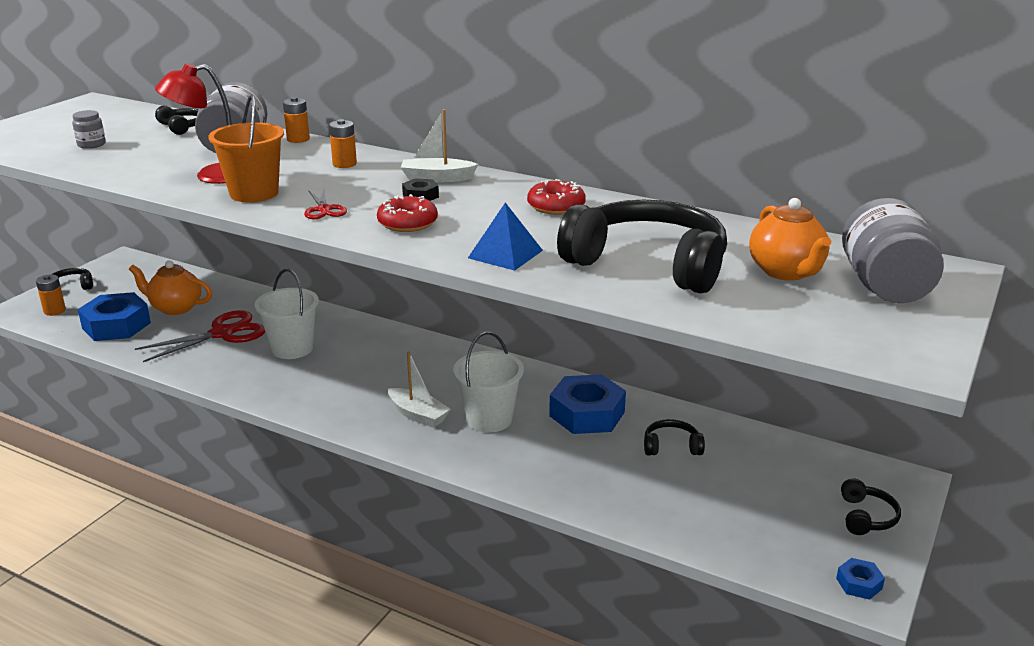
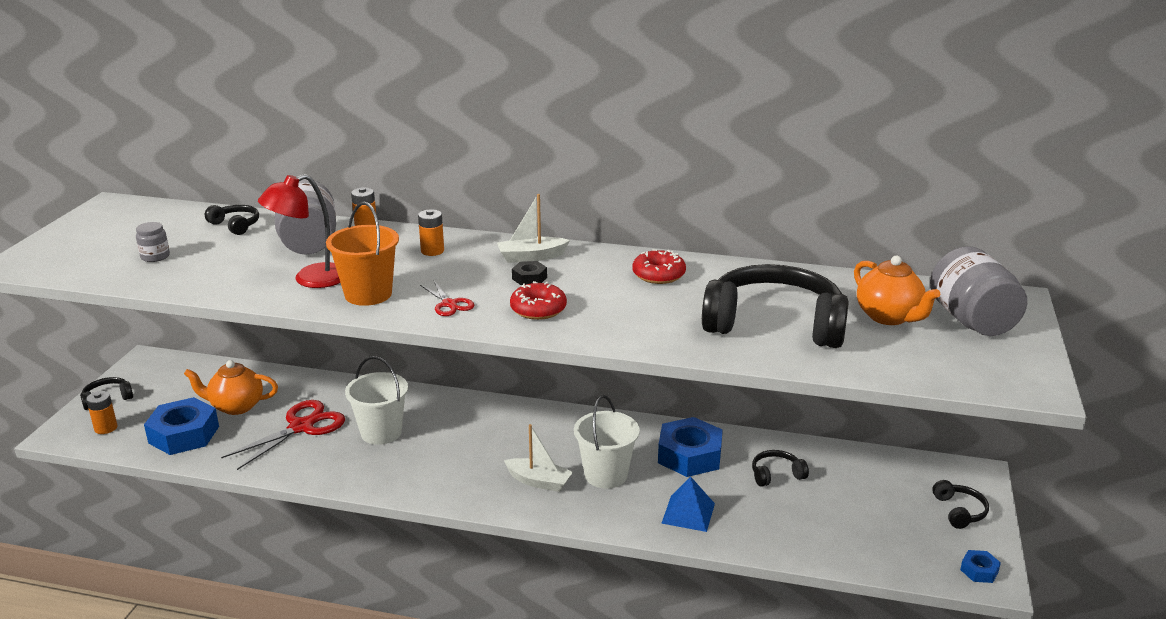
camera: 15 degrees left, 0 degrees up
blue pyramid [468,203,543,271] -> blue pyramid moved to [661,477,715,532]

